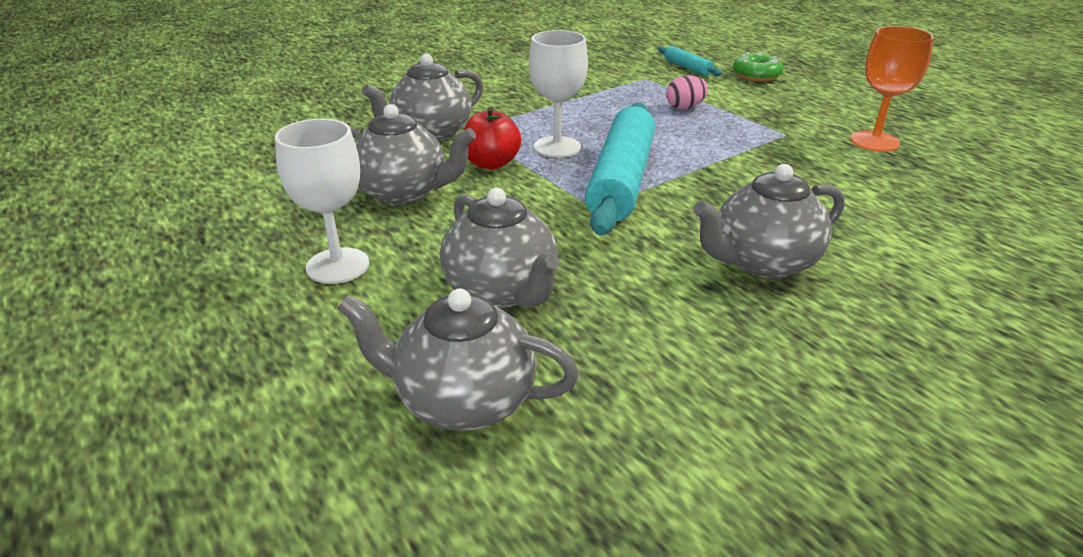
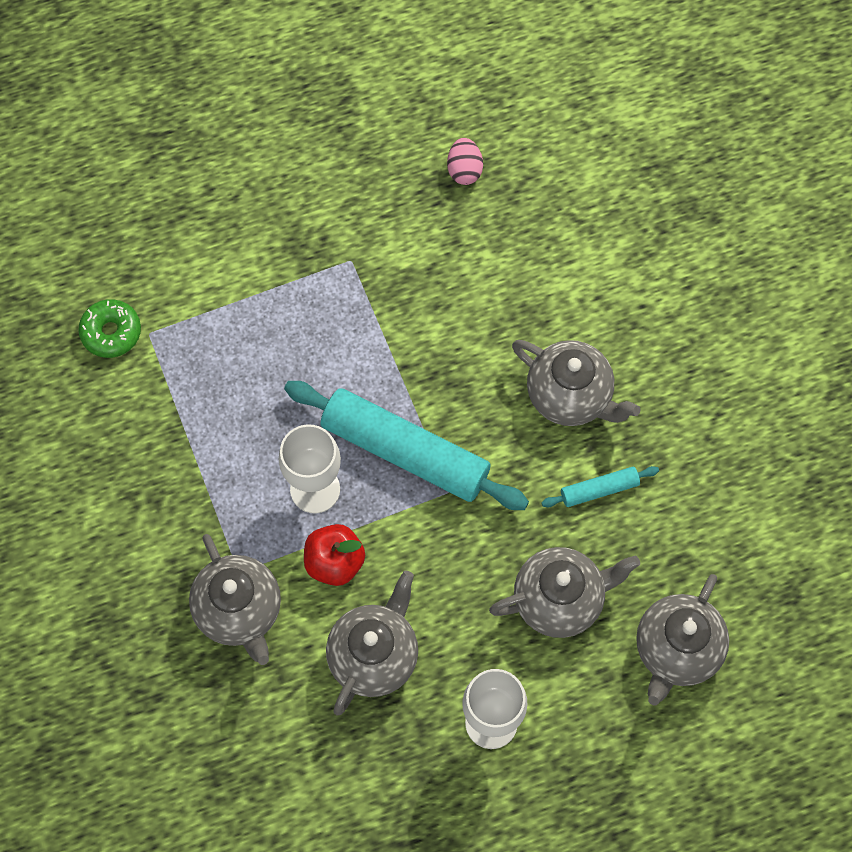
camera: 75 degrees left, 35 degrees up
turquoise rolling pin [658,46,722,76] -> turquoise rolling pin moved to [541,466,659,507]
pink egg [666,75,708,109] -> pink egg moved to [447,138,483,185]
grey teapot [693,164,844,279] -> grey teapot turned 45 degrees counterclockwise [512,340,641,426]
green donut [733,52,783,82] -> green donut moved to [78,299,141,358]
orange goblet [850,26,934,152] -> none

